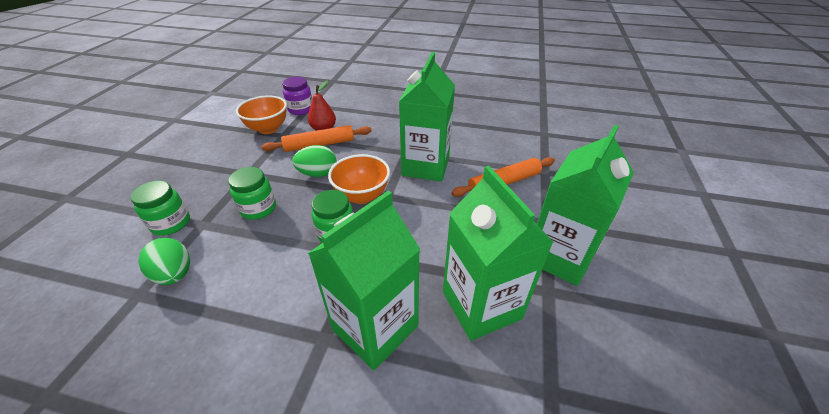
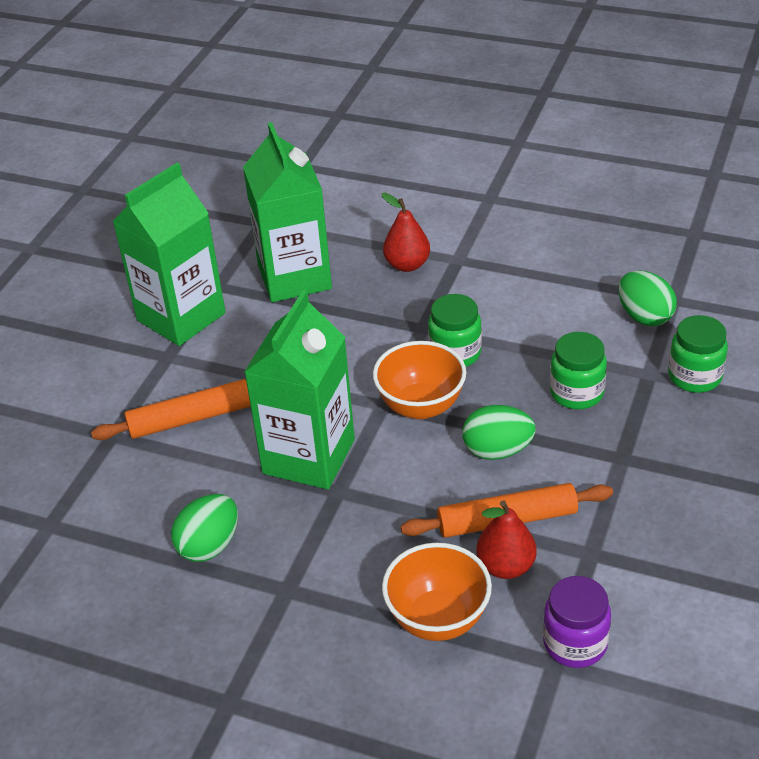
camera: 170 degrees left, 0 degrees up
orange bowl [236,95,287,134] -> orange bowl moved to [382,543,492,641]
green carton [308,191,420,370] -> red pear [382,193,430,272]
none -> green egg [171,494,238,562]

